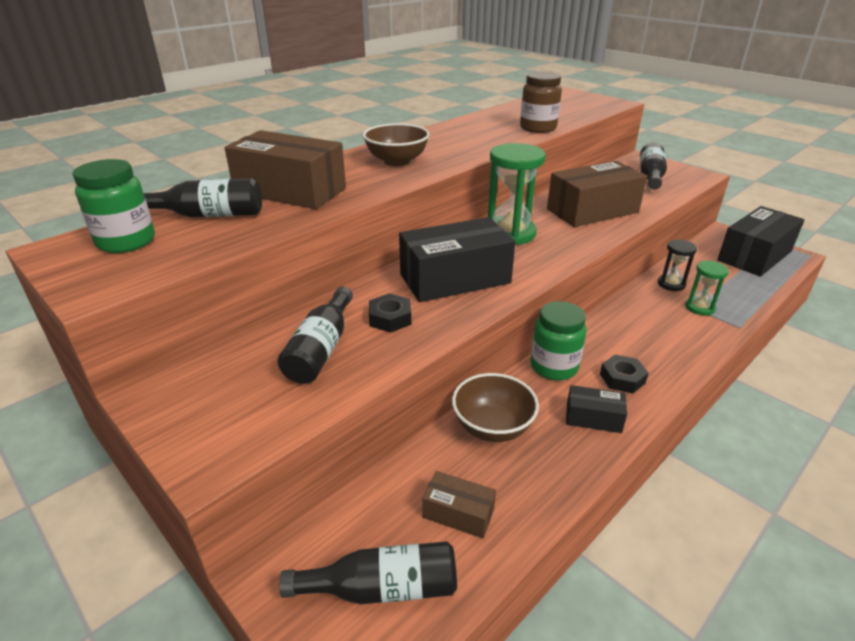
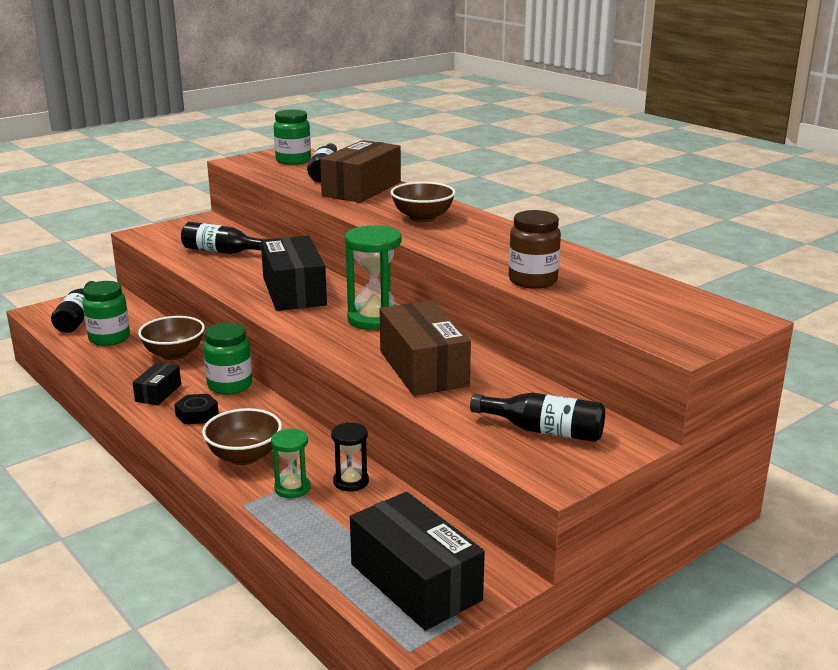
camera: 95 degrees right, 10 degrees down
black nut [369,293,411,333] -> none
brown box [422,471,496,538] -> green jar [83,281,130,346]
none -> brown bowl [202,408,282,465]

